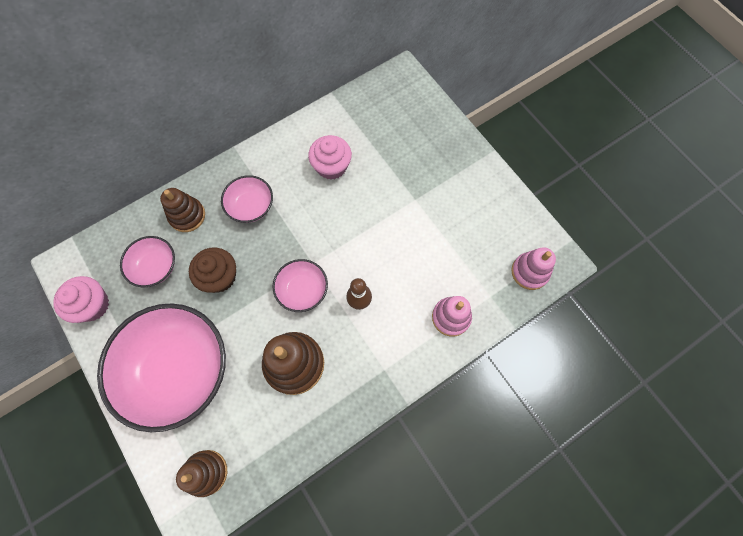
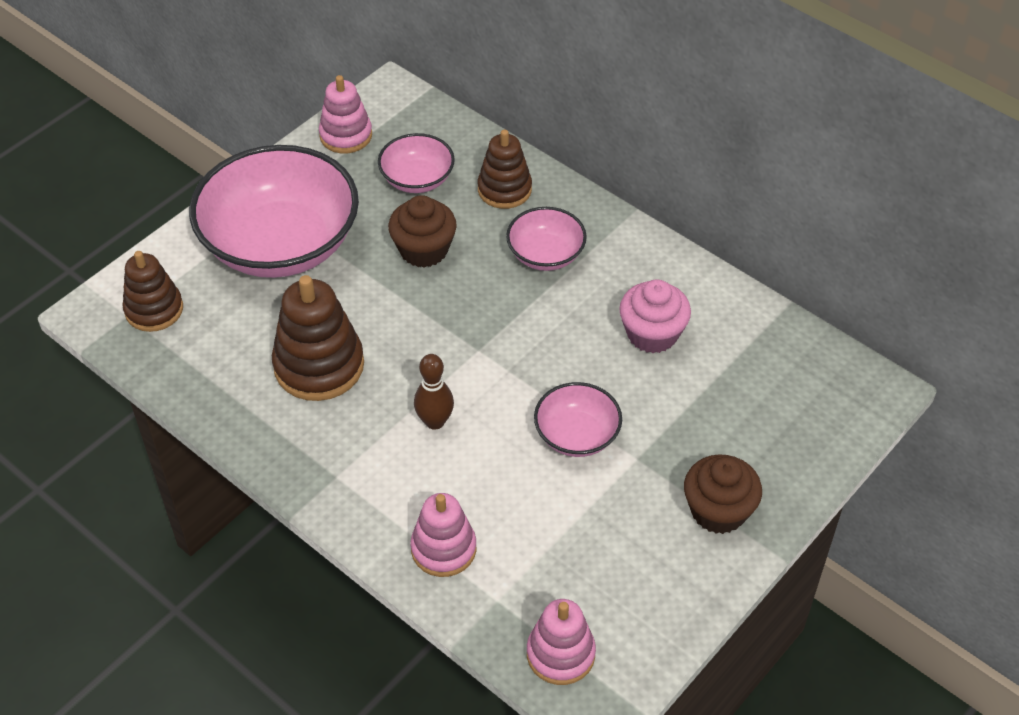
camera: 75 degrees right, 20 degrees down
pink cupcake [53,276,109,323] -> pink stacking toy [319,75,372,153]
pink bowl [273,259,328,312] -> pink bowl moved to [534,382,622,457]
none -> brown cupcake [684,454,762,534]

